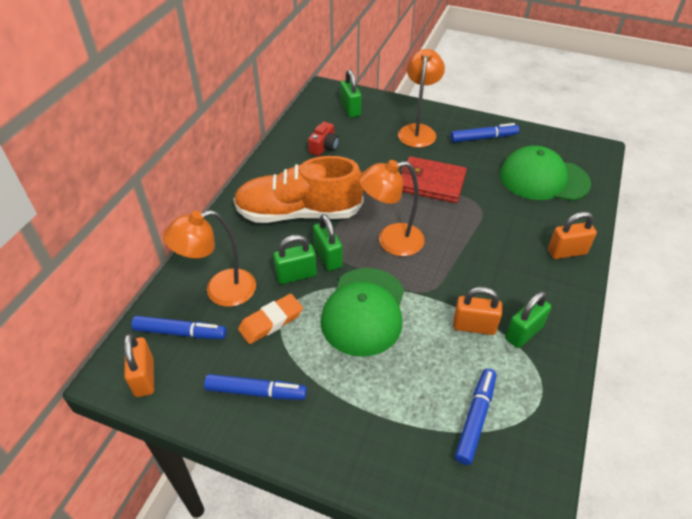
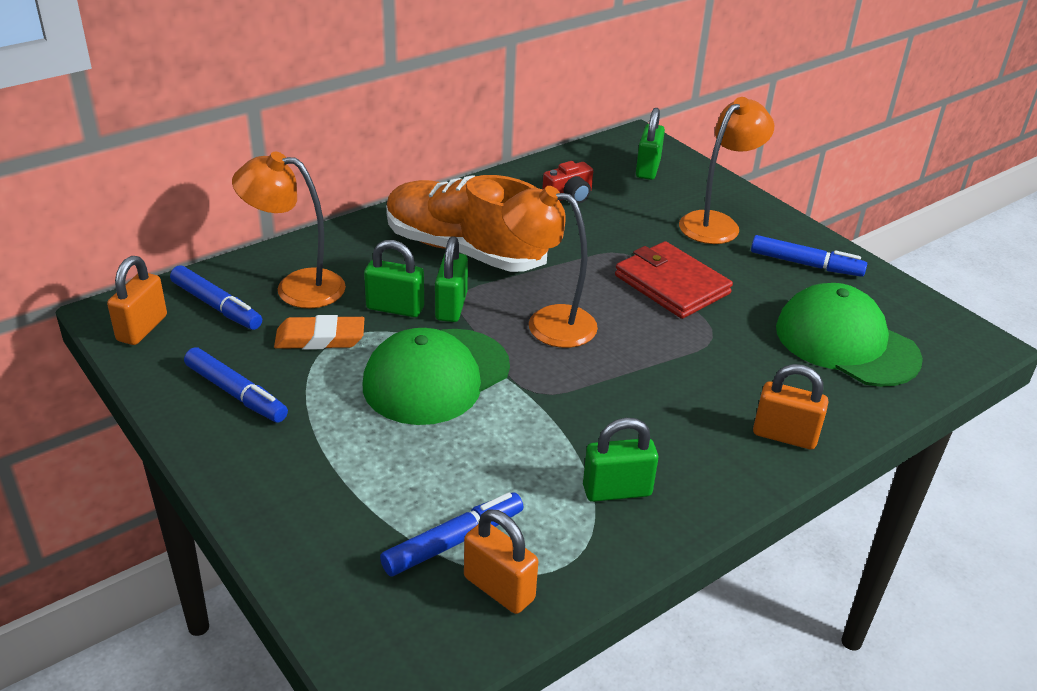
camera: 30 degrees right, 10 degrees down
orange padlock [453,287,502,335] -> orange padlock moved to [464,509,538,614]

